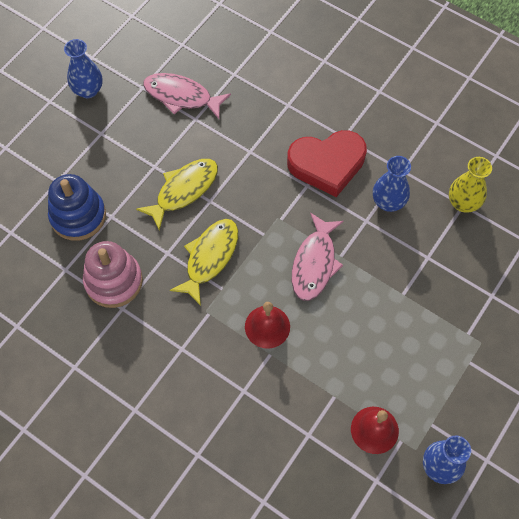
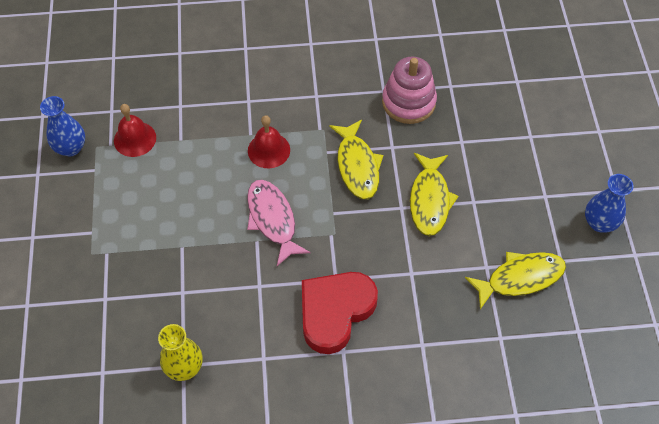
camera: 140 degrees right, 5 degrees down
blue stacking toy [48,174,106,241] -> none
pink fish [143,73,231,119] -> yellow fish [465,252,566,309]
blue vase [373,156,411,212] -> none

